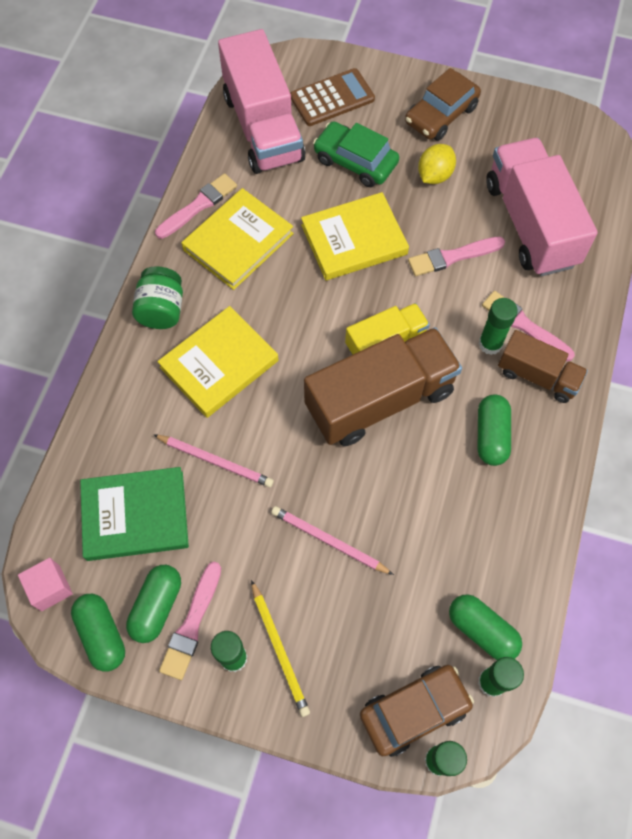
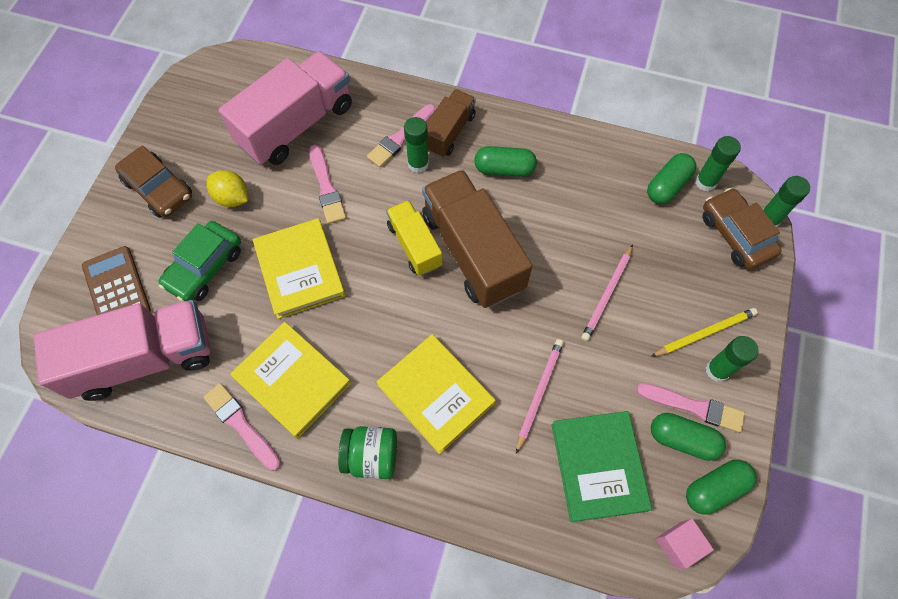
camera: 90 degrees left, 0 degrees up
pink truck [486,138,598,276] -> pink truck turned 150 degrees clockwise [219,51,352,165]

